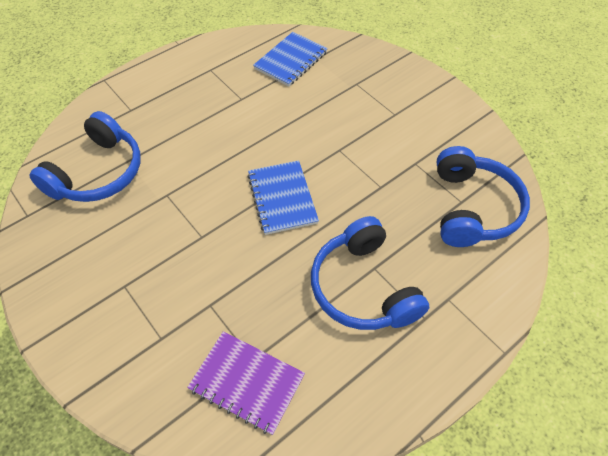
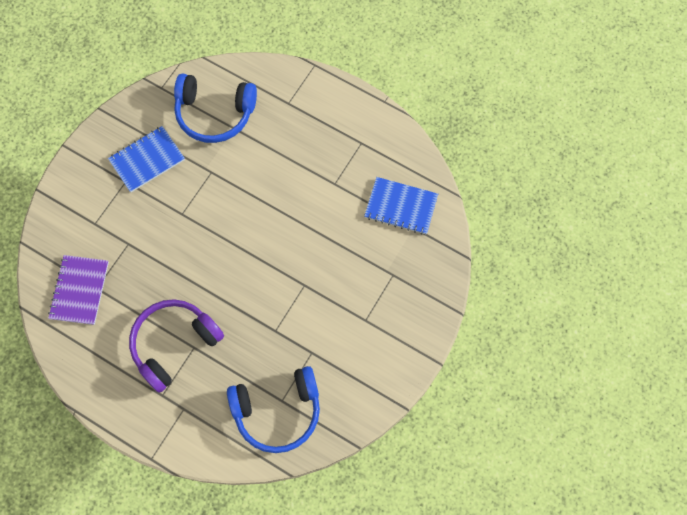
camera: 70 degrees right, 15 degrees up
blue notebook [247,160,319,235] -> blue notebook moved to [108,126,185,192]
blue headphones [311,216,429,330] -> purple headphones [129,299,224,393]

